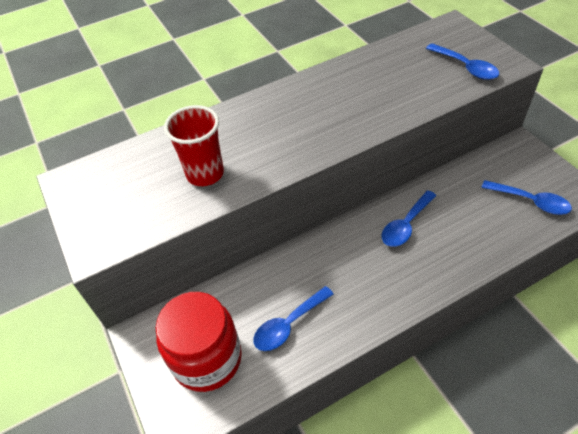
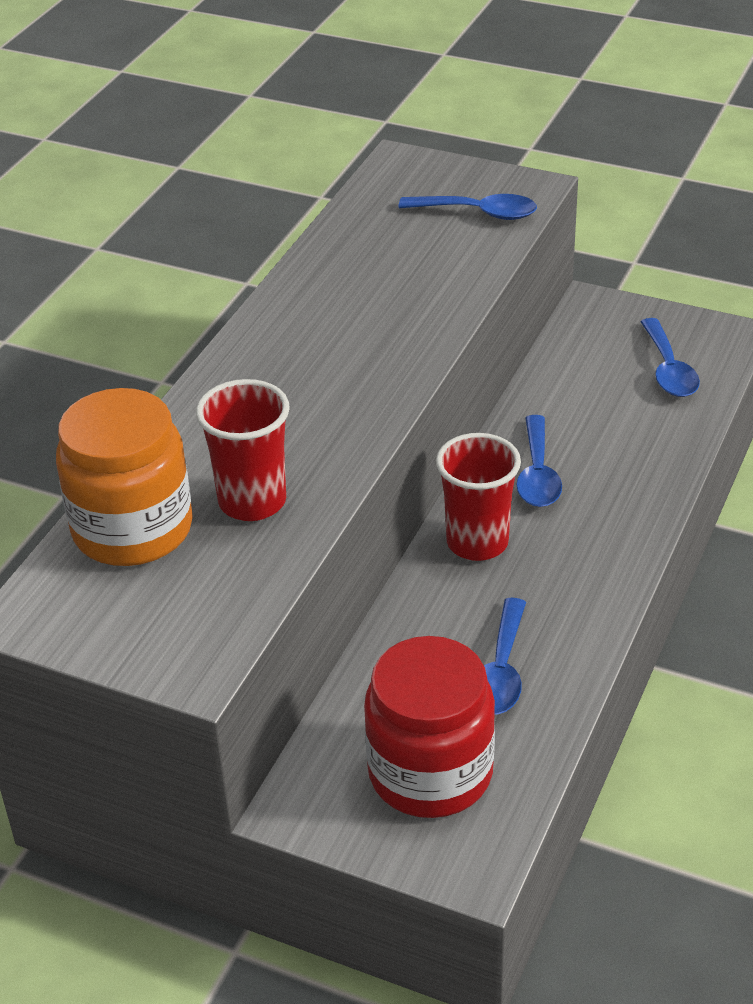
camera: 40 degrees left, 10 degrees down
blue spoon [481,180,572,215] -> blue spoon turned 90 degrees clockwise [641,318,700,397]
none -> orange jar [56,388,193,566]
none -> red cup [436,433,521,561]

